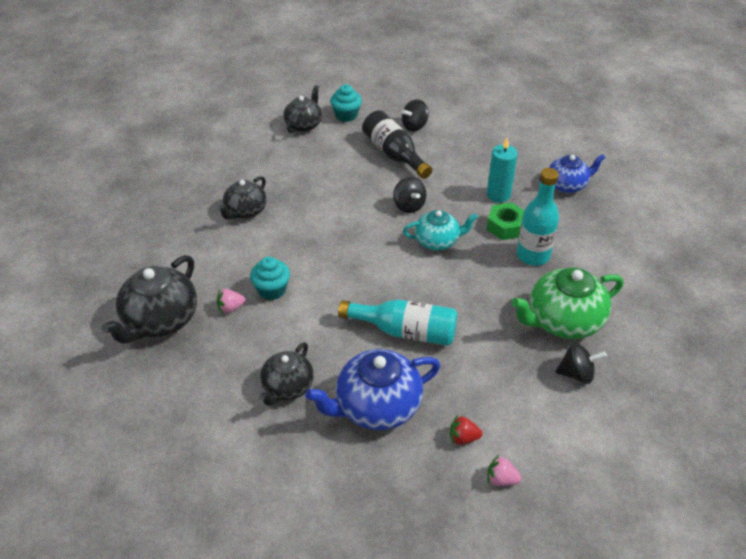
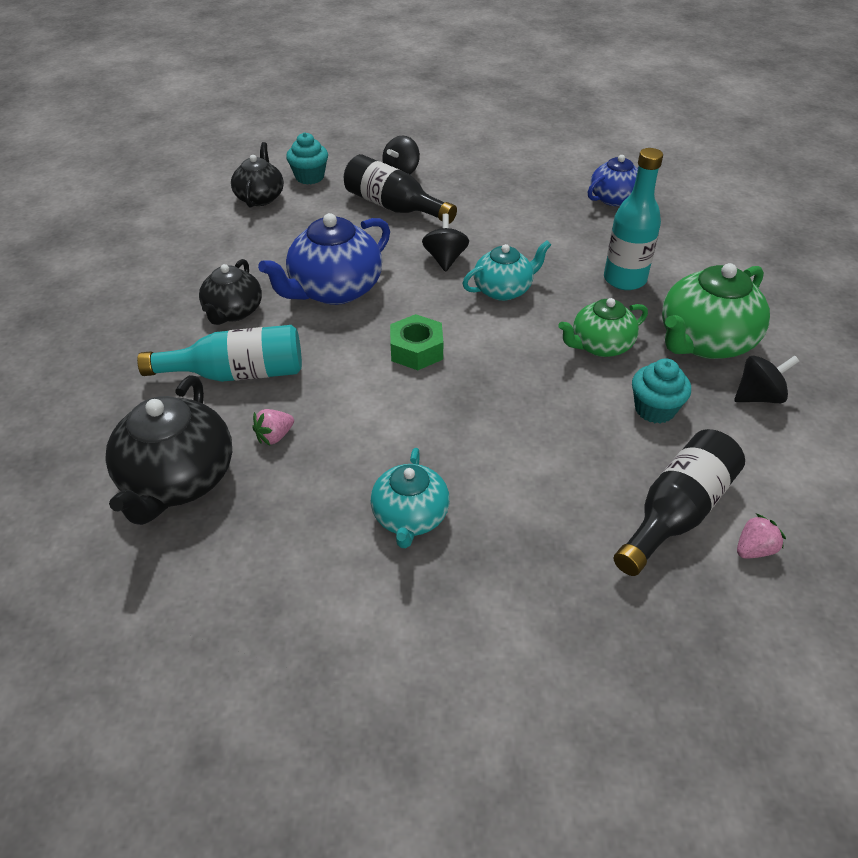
camera: 20 degrees left, 0 degrees up
turquoise cupcake [250,257,290,300] -> turquoise cupcake moved to [632,358,691,423]
black teapot [259,342,314,406] -> turquoise teapot [370,448,450,548]
blue teapot [305,349,440,430] -> blue teapot moved to [258,213,390,305]
turquoise bottle [338,300,457,346] -> turquoise bottle moved to [137,325,302,382]
black spinning top [393,177,426,213] -> black spinning top turned 135 degrees counterclockwise [422,214,469,272]
red strawberry [450,415,483,445] -> black bottle [614,429,745,576]
turquoise candle [487,137,518,202] -> none
green nut [487,202,524,240] -> green nut moved to [390,314,443,370]
pink strawberry [487,455,521,486] -> pink strawberry turned 150 degrees clockwise [737,514,786,559]
none -> green teapot [559,298,648,357]

